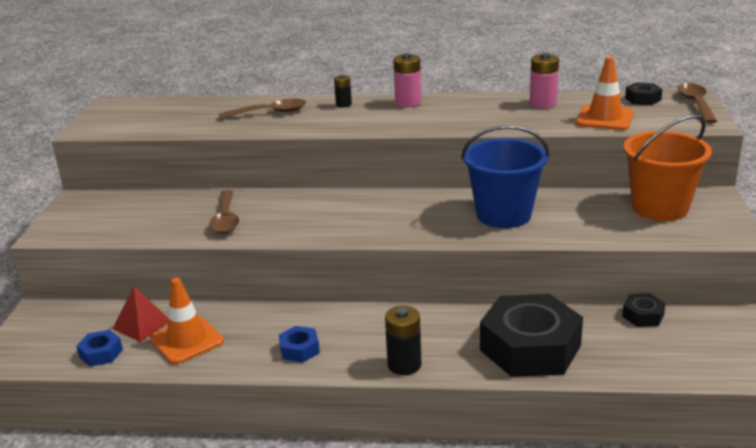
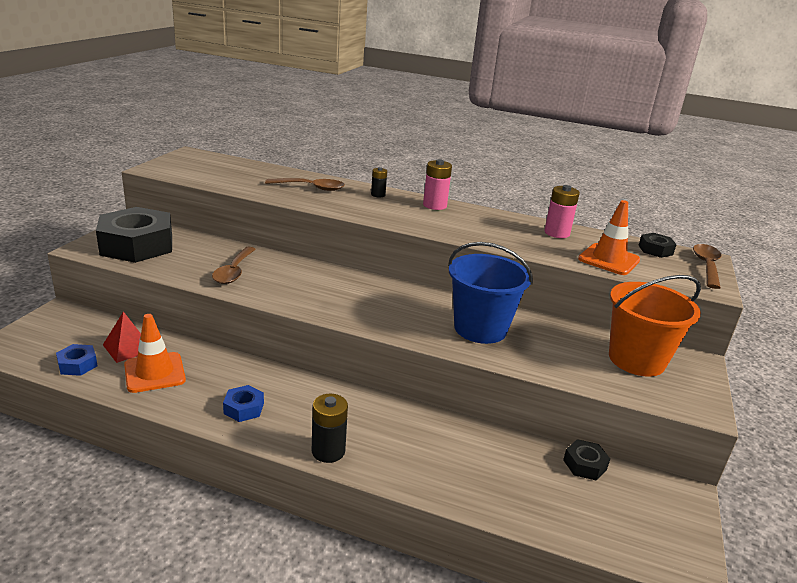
camera: 10 degrees right, 0 degrees up
black nut [480,294,583,377] -> black nut moved to [96,207,172,263]

